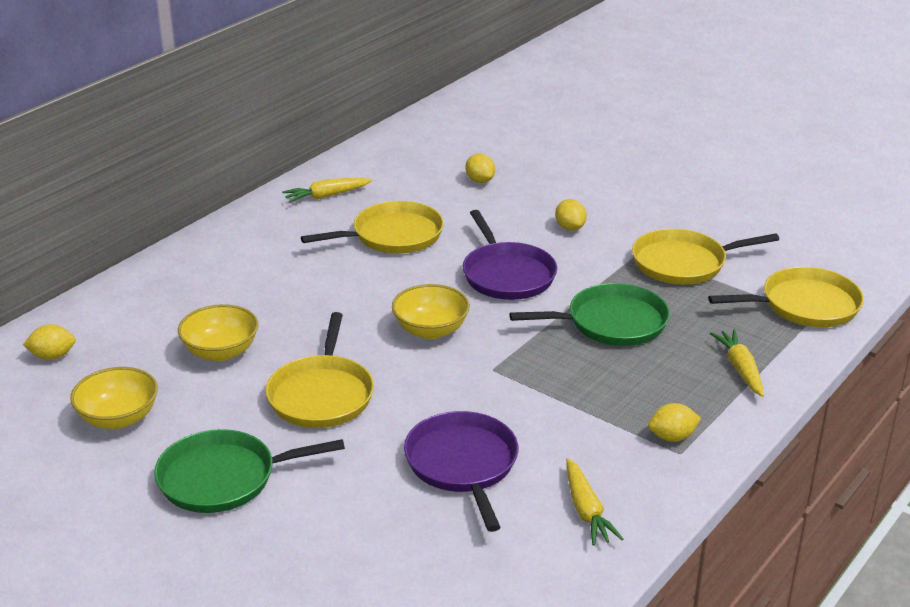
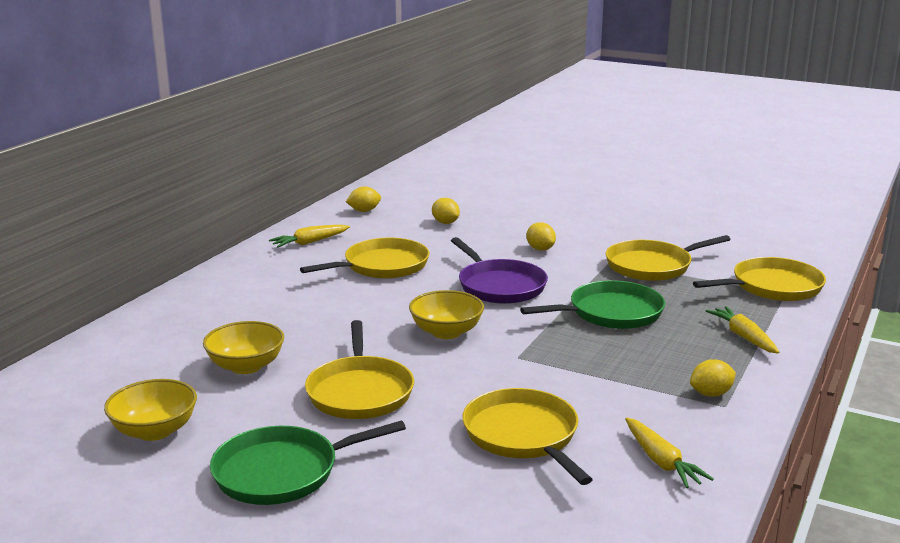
camera: 10 degrees left, 10 degrees down
yellow lemon [23,324,76,360] -> yellow lemon moved to [346,186,381,212]
purple pan [404,411,519,532] -> yellow pan [462,388,593,485]

